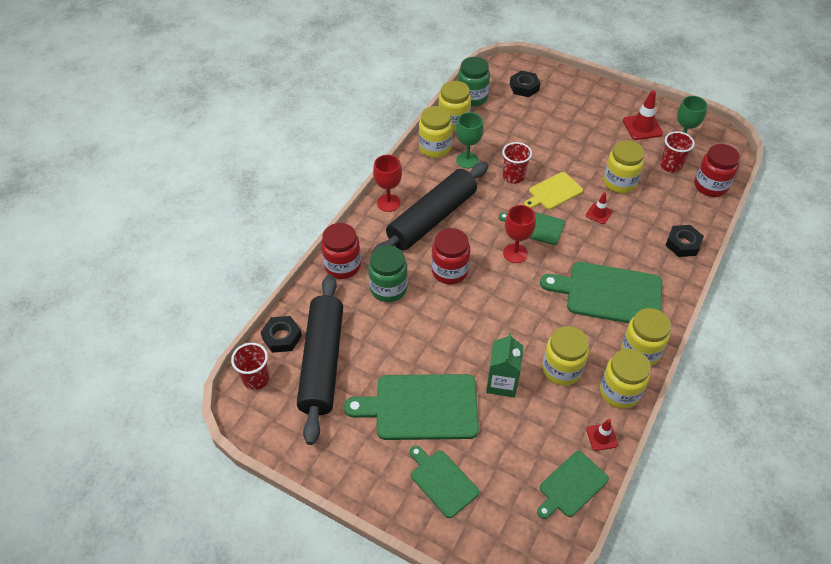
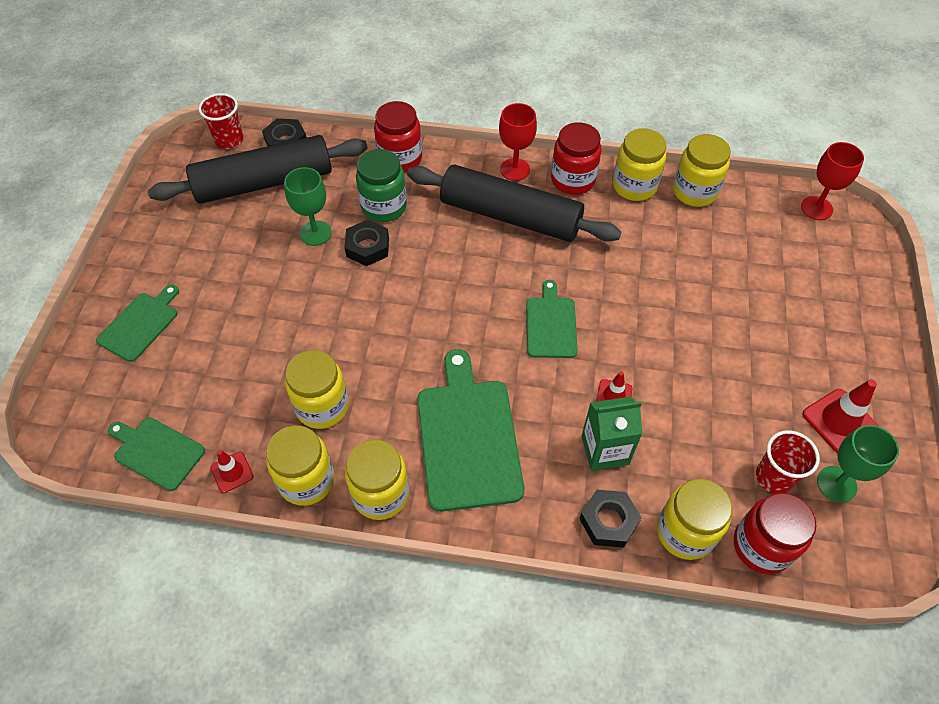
camera: 70 degrees right, 5 degrees up
green cutting board [344,374,479,440] -> none
red jar [431,228,470,285] -> red jar moved to [551,122,601,195]
green goblet [456,112,484,168] -> green goblet moved to [284,167,332,246]
green jar [458,57,490,107] -> none
green carton [486,333,524,398] -> green carton moved to [582,397,643,471]
red cup [502,142,532,184] -> none
red goblet [503,205,536,263] -> red goblet moved to [801,142,864,220]
black nut [510,70,540,97] -> black nut moved to [345,220,389,266]
yellow cutting board [524,172,583,210] -> none
yellow jar [603,140,645,193] -> yellow jar moved to [657,479,732,560]

